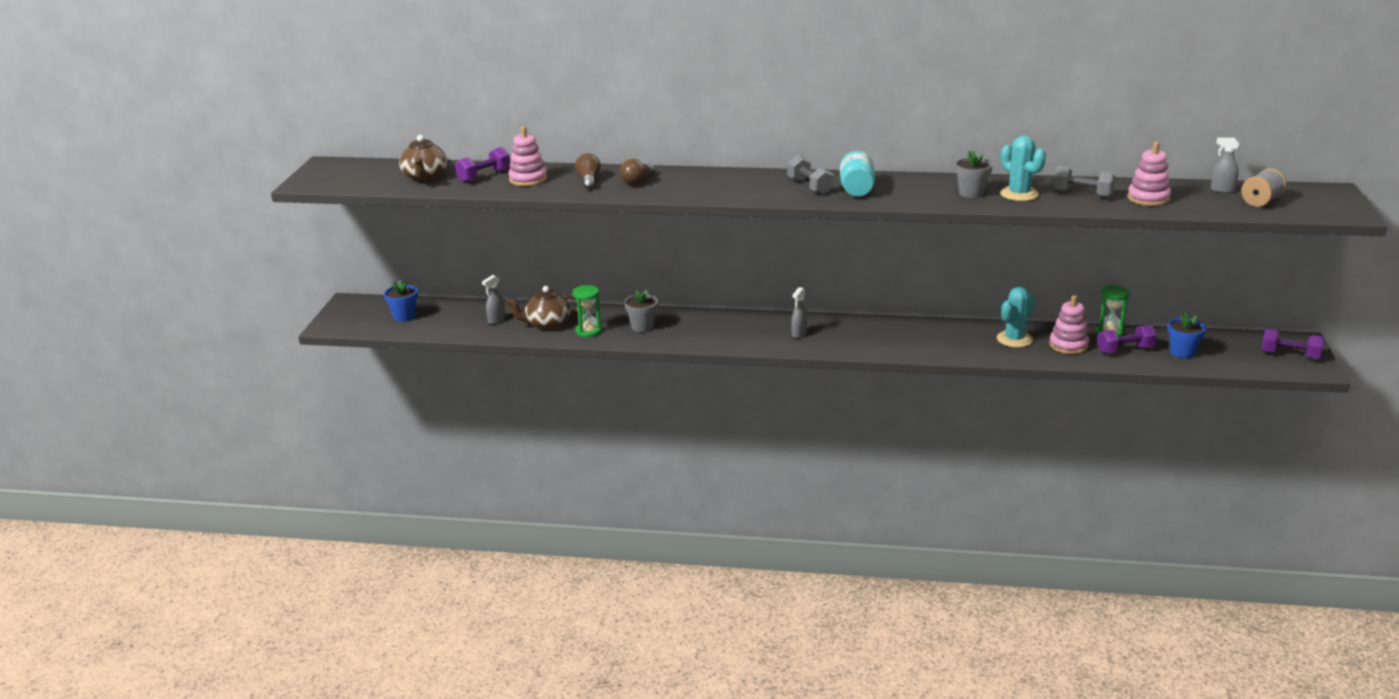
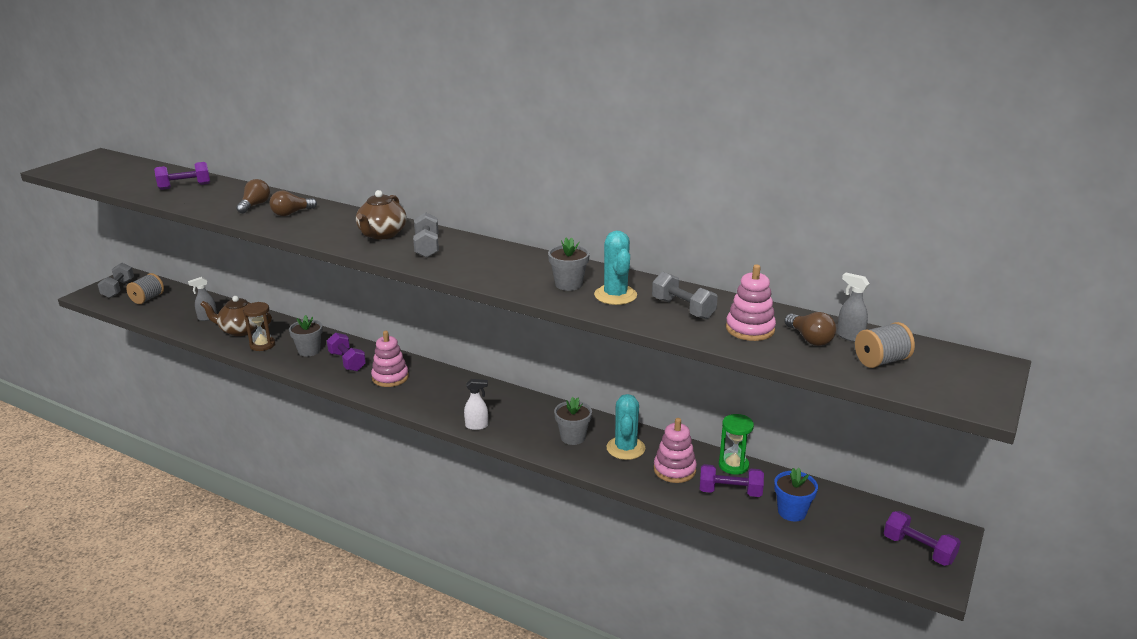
camera: 20 degrees right, 0 degrees up
blue flower pot [384,280,418,322] -> grey spool [126,273,164,304]
brown teapot [399,135,448,182] -> brown teapot moved to [356,190,407,239]
pink stacking toy [509,126,547,186] -> pink stacking toy moved to [371,331,409,387]
green hourglass [572,285,602,337] -> brown hourglass [243,302,275,351]
grey spray bottle [791,287,807,338] -> none
turquoise jar [840,151,875,197] -> none
turquoise cactus [997,287,1035,348] -> turquoise cactus turned 60 degrees counterclockwise [606,394,645,460]
none -> grey dumbbell [97,263,134,298]
none -> purple dumbbell [327,332,366,371]
none -> white spray bottle [464,379,488,430]
none -> grey flower pot [554,397,592,445]
none -> brown light bulb [784,312,836,346]

